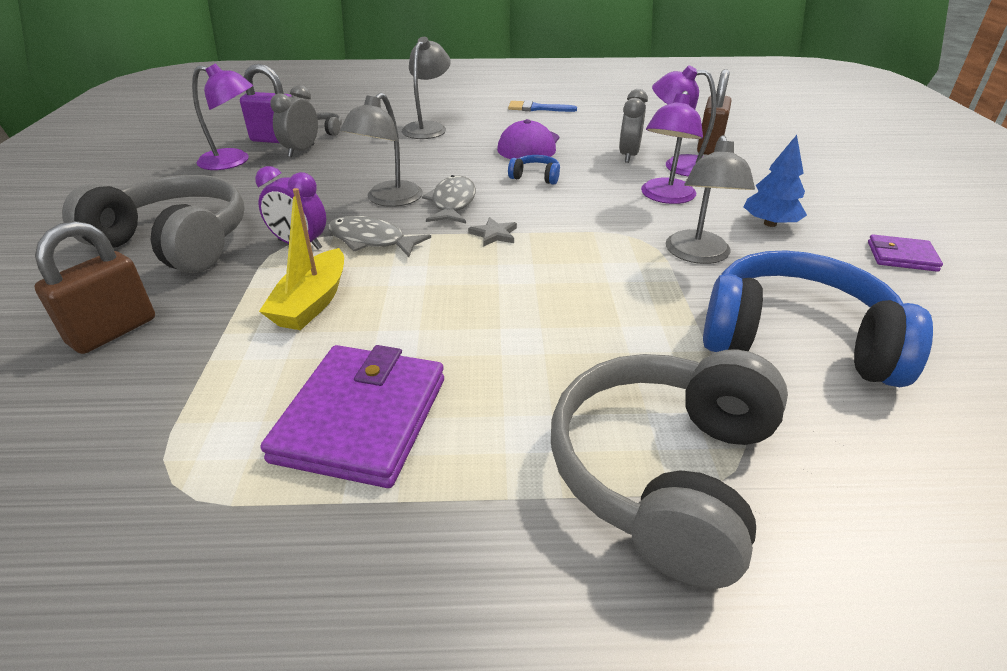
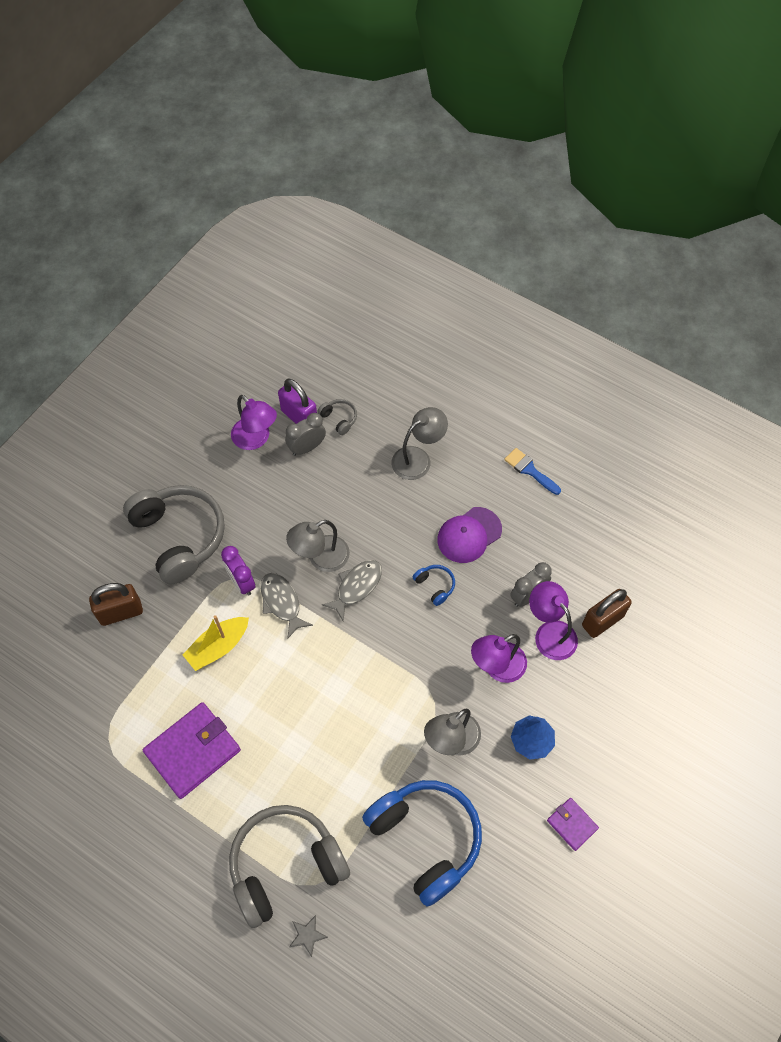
camera: 35 degrees right, 25 degrees up
grey star [468,217,517,247] -> grey star moved to [289,915,328,957]

